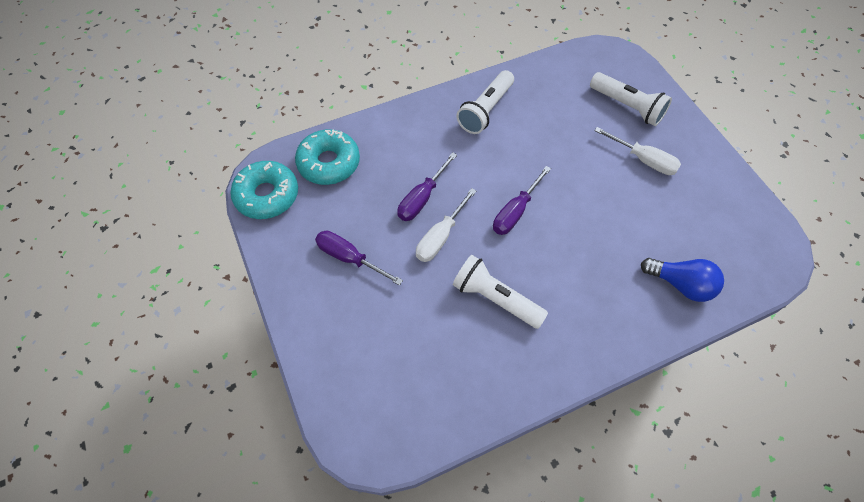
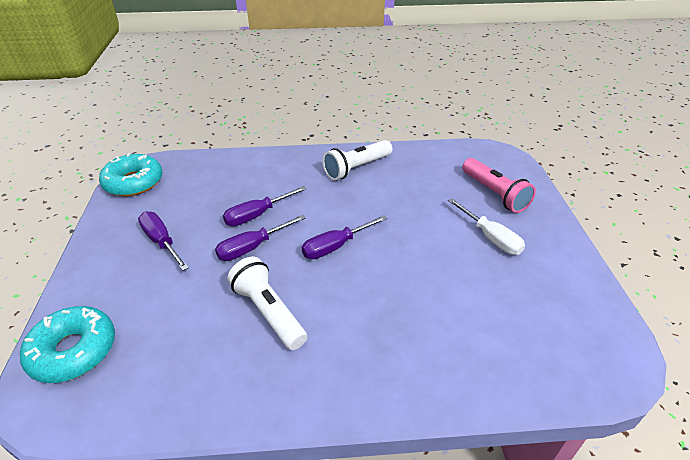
camera: 20 degrees right, 20 degrees down
turquoise donut [295,129,360,185] -> turquoise donut moved to [20,306,115,383]
white screwdriver [416,188,476,262] -> purple screwdriver [215,215,306,261]
white flashlight [590,72,672,126] -> pink flashlight [462,158,536,213]
blue light bulb [641,258,724,302] -> none

